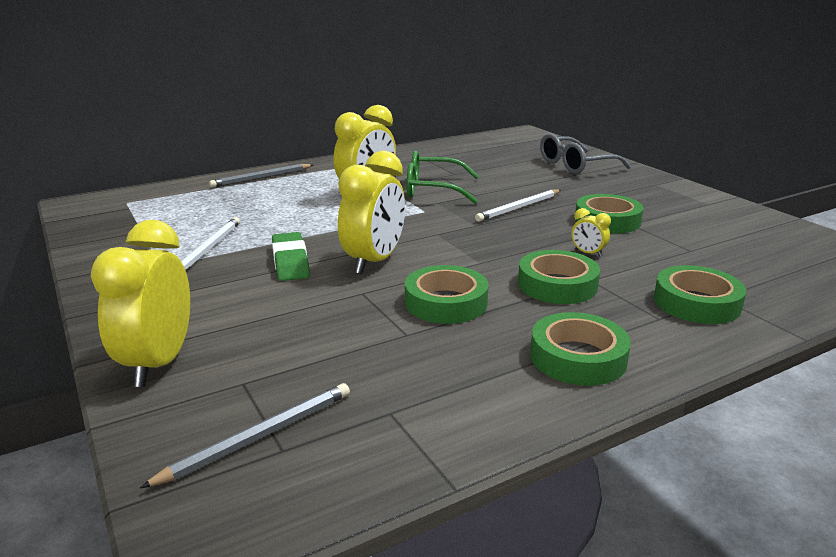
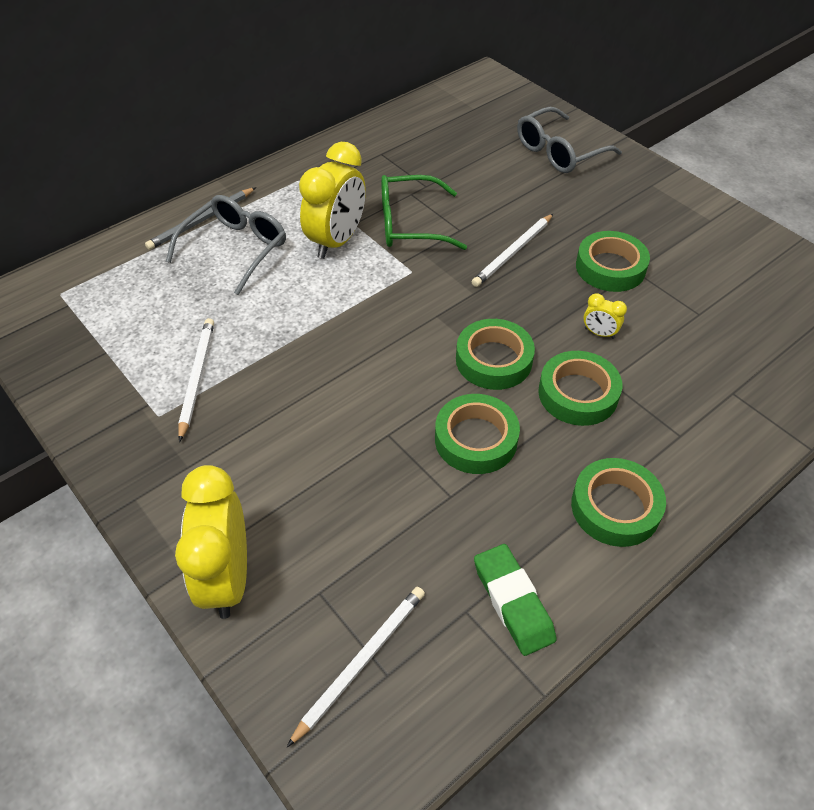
camera: 10 degrees left, 25 degrees up
grey pencil [140,383,350,488] -> white pencil [287,587,425,747]
green eraser [272,232,310,281] -> green eraser moved to [474,544,556,656]
yellow clock [338,151,405,274] -> none
green tape [654,265,747,324] -> green tape moved to [456,319,535,390]
none -> grey glasses [166,195,286,295]

